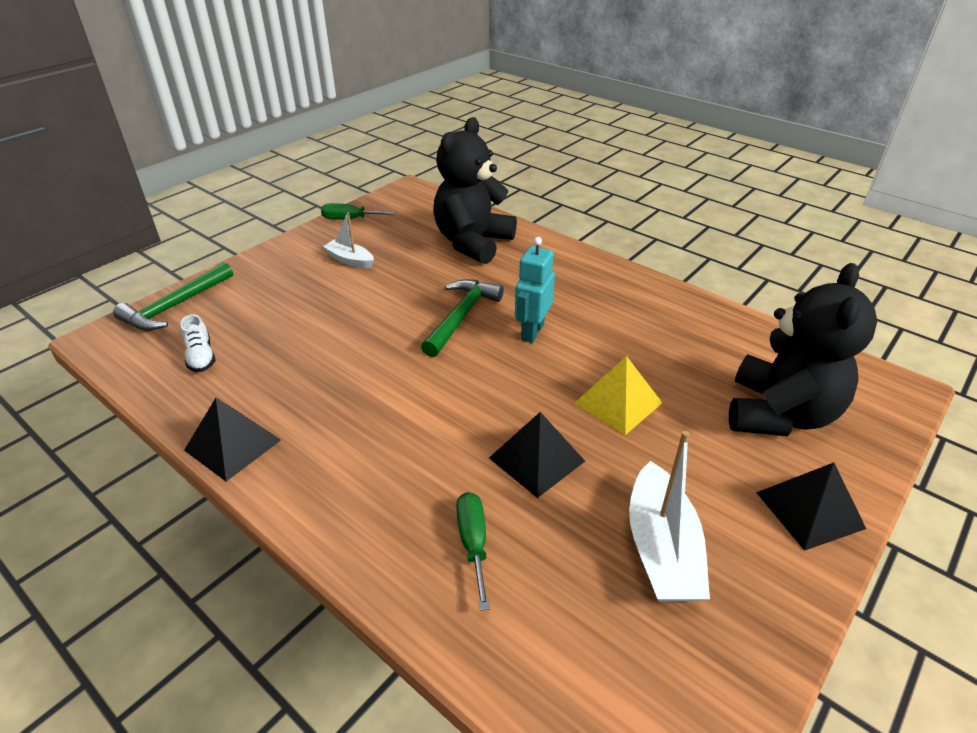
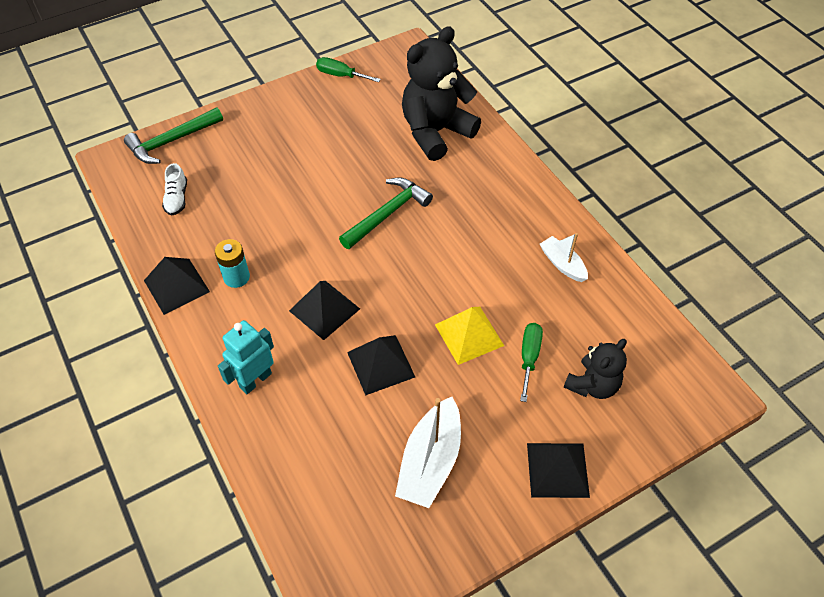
camera: 20 degrees right, 15 degrees up
white boat [323,212,374,269] -> white boat moved to [540,233,588,282]
green screwdriver [456,492,490,611] -> green screwdriver moved to [520,323,543,402]
turquoise robot [515,237,555,343] -> turquoise robot moved to [218,320,274,394]
black teddy bear [729,263,877,436] -> black teddy bear [564,339,627,399], size x0.56
none -> turquoise battery [215,239,250,288]
none -> black pyramid [289,281,360,340]

